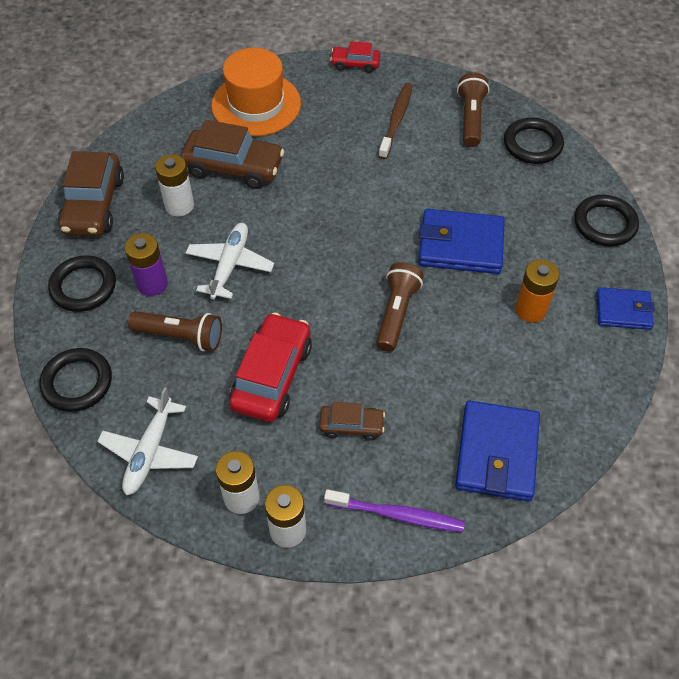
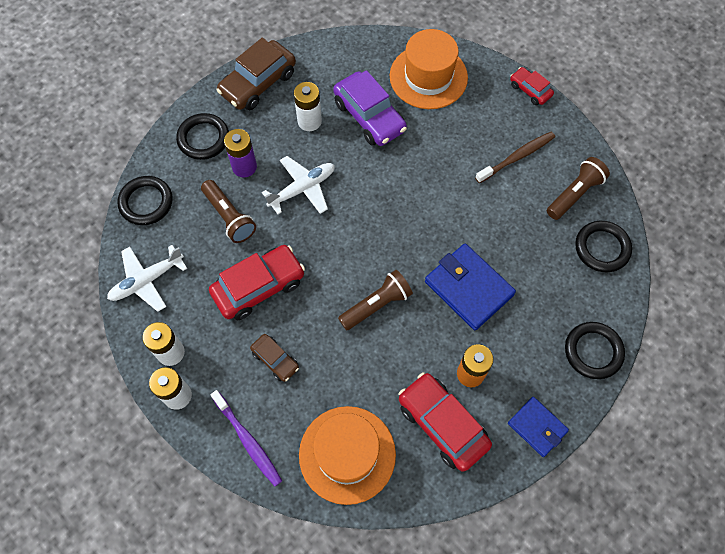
camera: 40 degrees right, 10 degrees up
brown car [181,120,284,189] -> purple car [333,70,407,146]
blue wallet [455,401,540,501] -> orange hat [299,406,396,505]
none -> red car [399,372,492,472]

